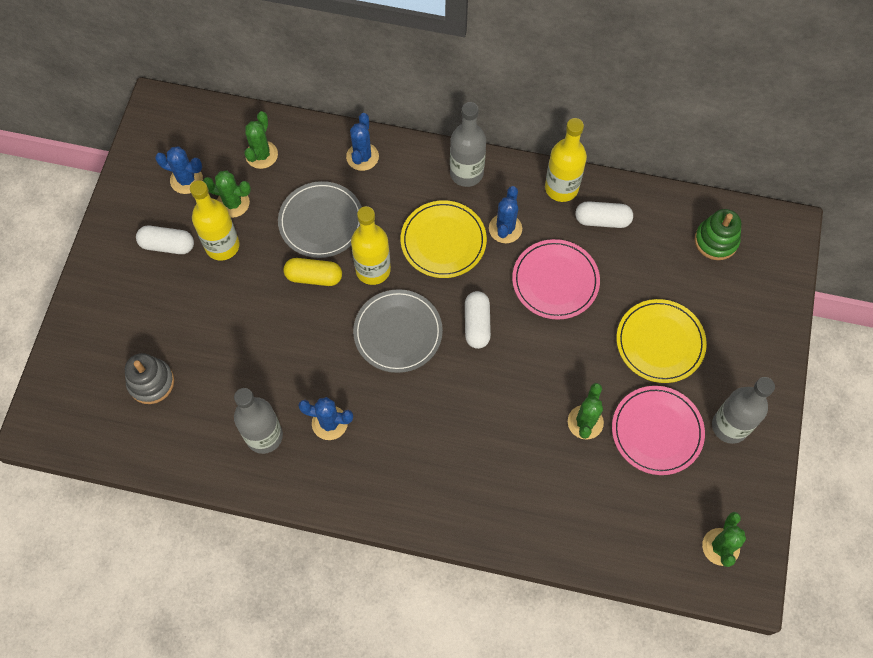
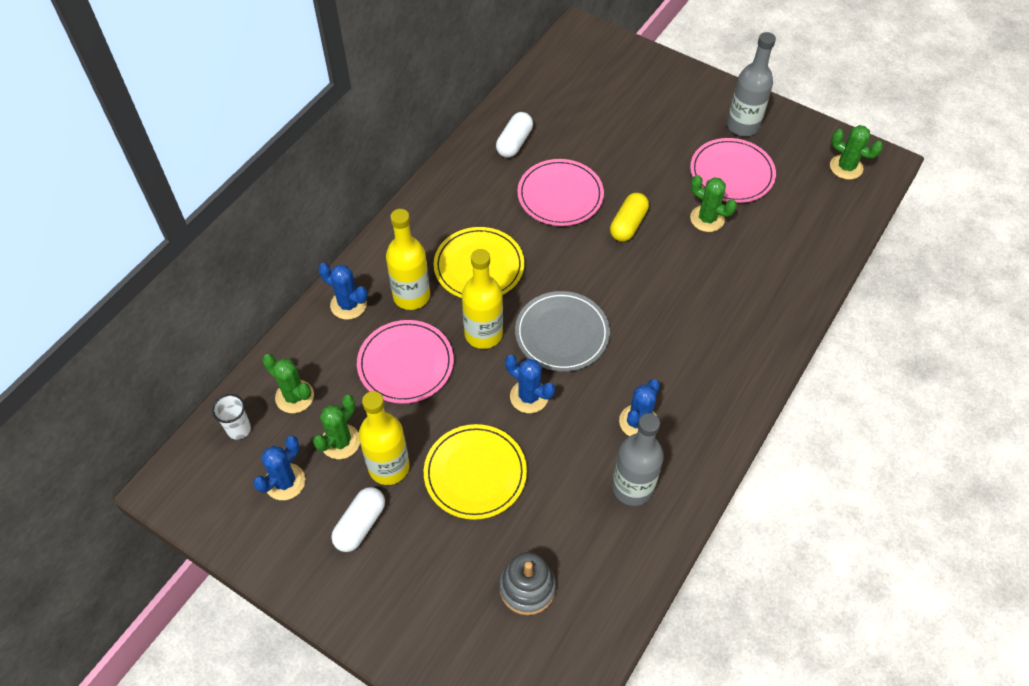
camera: 70 degrees left, 10 degrees down
grey plate [278,181,362,258] -> pink plate [357,320,454,404]
yellow capsule [284,258,342,286] -> yellow capsule moved to [610,193,649,242]
grey bottle [450,102,486,187] -> none
white capsule [465,291,491,349] -> none
blue cactus [489,186,522,243] -> blue cactus moved to [505,355,555,413]
yellow bottle [545,118,587,202] -> yellow bottle moved to [386,209,430,310]
yellow plate [617,299,707,383] -> yellow plate moved to [424,424,527,520]
green stacking toy [695,209,741,260] -> none
none -> white cup [212,394,251,440]

